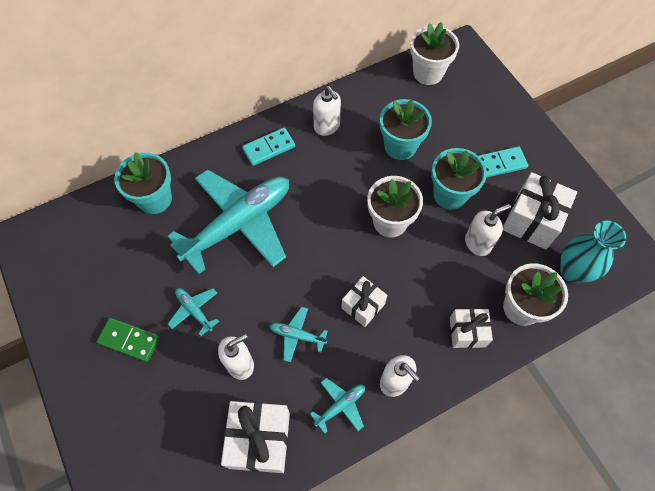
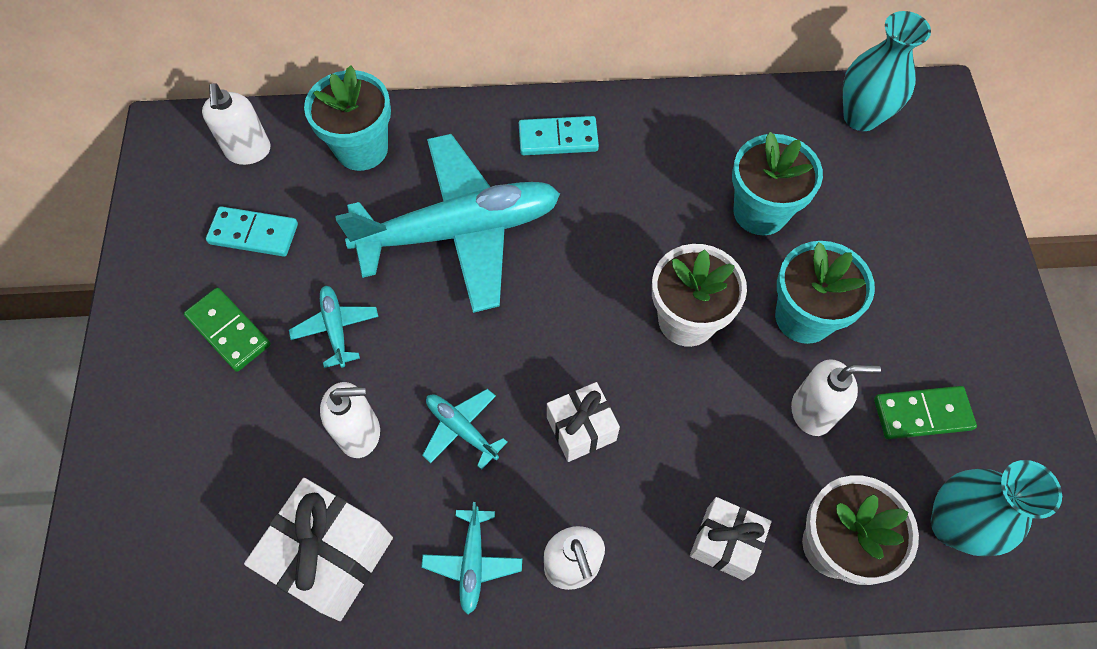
camera: 25 degrees right, 0 degrees up
turquoise plane [310,378,365,434] -> turquoise plane turned 105 degrees clockwise [421,502,522,614]
white soap dispenser [313,86,341,136] -> white soap dispenser moved to [202,83,271,165]
white flower pot [410,22,459,85] -> turquoise vase [842,11,931,131]
turquoise domino [478,146,528,178] -> turquoise domino moved to [206,206,298,257]
white gift [503,172,577,250] -> green domino [874,386,977,439]

